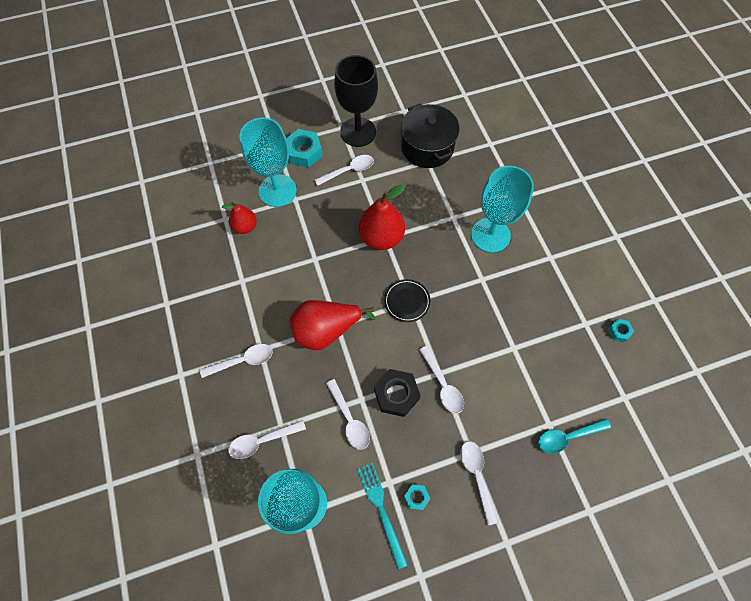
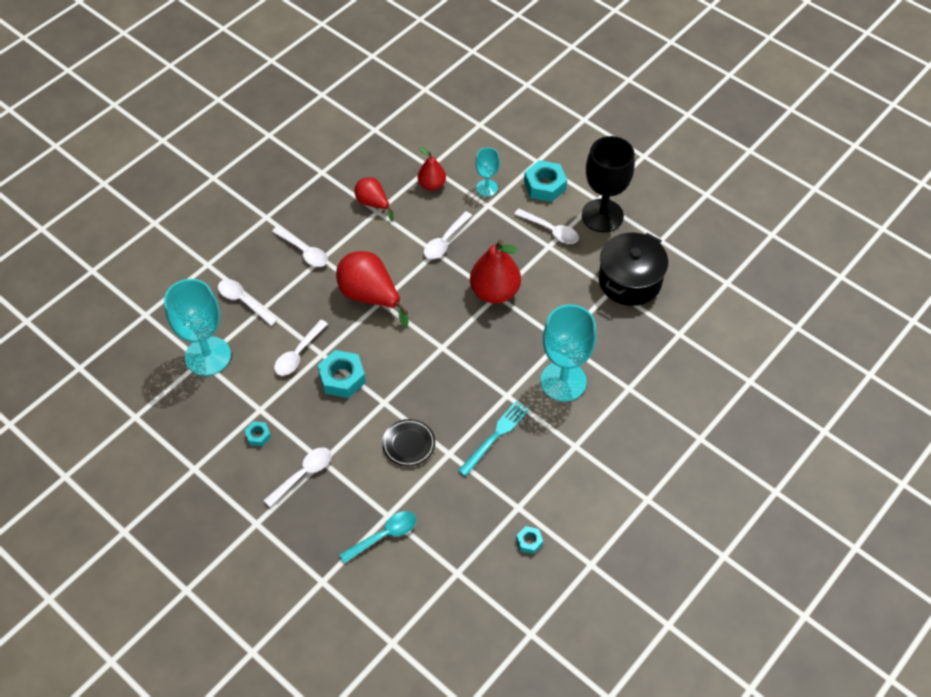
camera: 60 degrees right, 10 degrees down
turquoise goblet [239,118,297,207] -> turquoise goblet [476,147,500,197], size x0.53
turquoise fork [358,463,408,569] -> turquoise fork moved to [458,401,529,477]
black nut [374,369,421,417] -> turquoise nut [318,350,366,398]
black plate [384,279,430,322] -> black plate moved to [382,419,435,466]
white spoon [419,346,464,414] -> white spoon moved to [424,211,472,259]
turquoise spoon [538,419,611,454] -> turquoise spoon turned 105 degrees clockwise [339,511,416,563]
none -> red pear [355,177,394,221]

